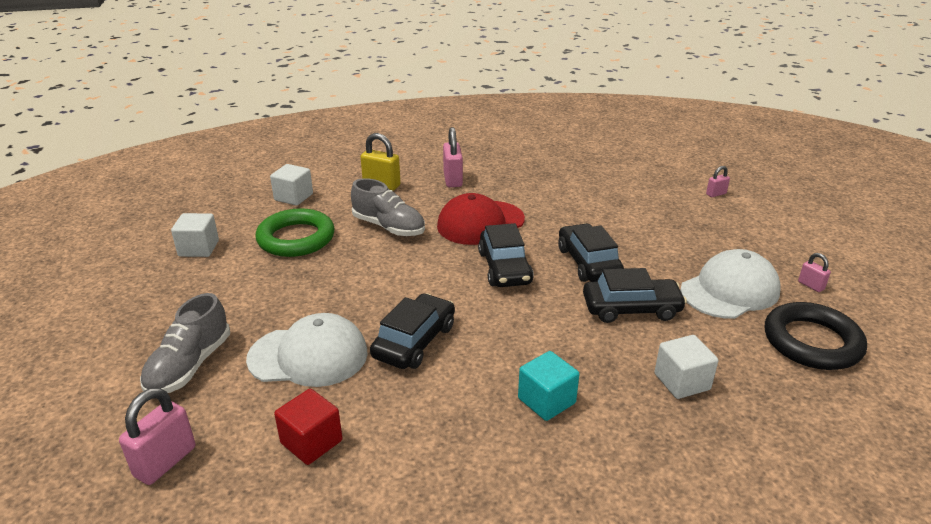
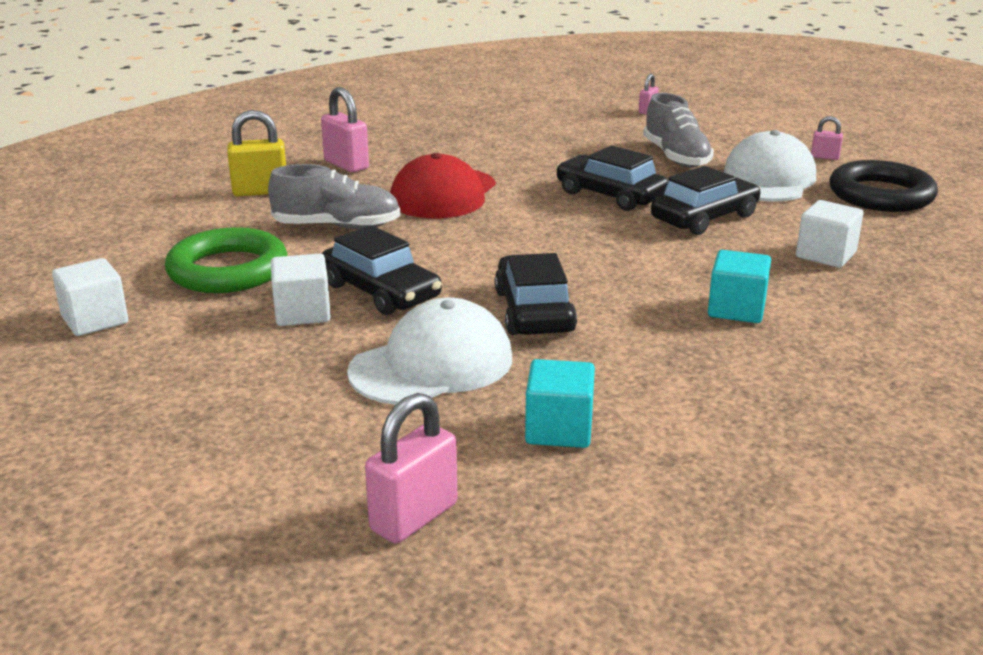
camera: 35 degrees left, 5 degrees down
pink padlock [119,387,195,485] -> pink padlock turned 45 degrees clockwise [365,393,457,544]
grey shoe [140,293,230,393] -> grey shoe moved to [643,93,714,168]
white cube [270,164,313,206] -> white cube moved to [271,254,331,326]
red cube [274,389,342,465] -> turquoise cube [525,359,595,448]
black car [478,223,534,287] -> black car moved to [322,225,442,315]

